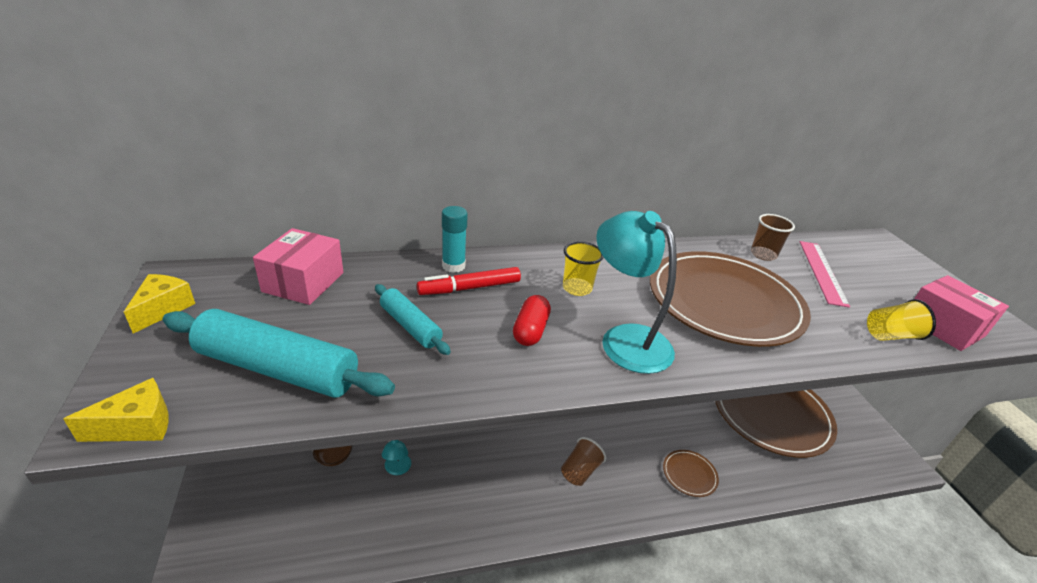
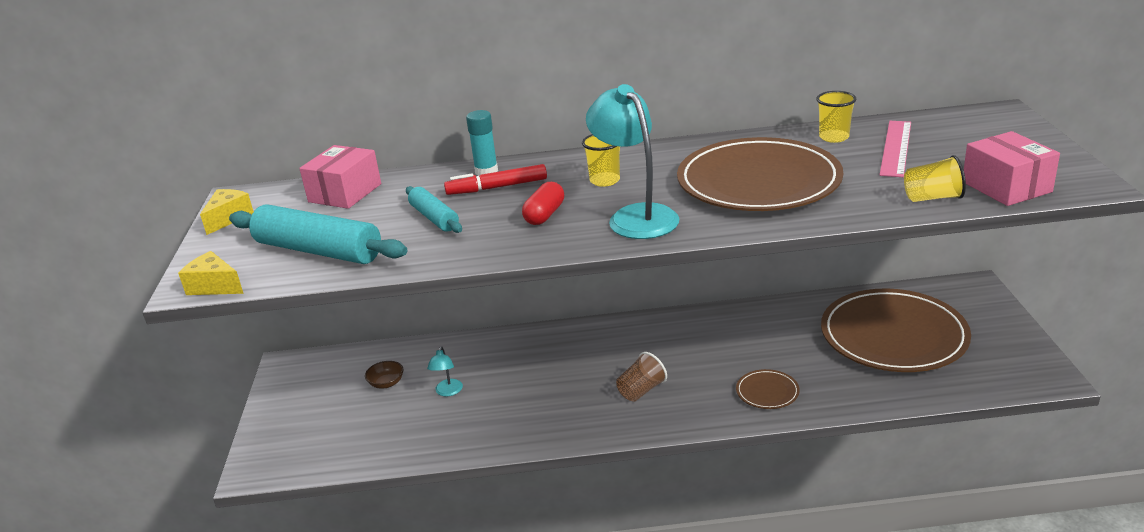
camera: 15 degrees right, 5 degrees down
yellow cheese [63,378,169,442] -> yellow cheese turned 135 degrees counterclockwise [178,251,244,295]
brown cup [751,214,795,261] -> yellow cup [816,91,856,143]

